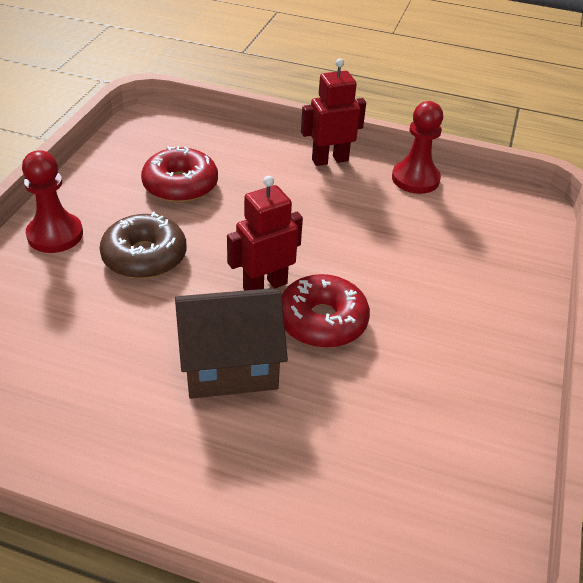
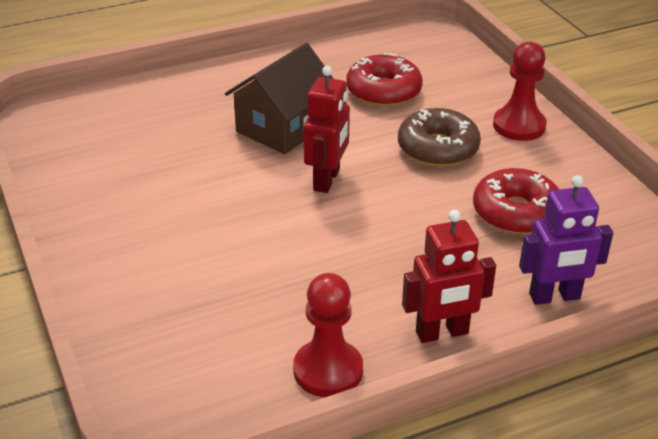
camera: 140 degrees right, 5 degrees down
red donut [282,274,370,348] -> red donut moved to [346,53,423,107]
red robot [301,58,366,166] -> red robot turned 45 degrees clockwise [402,210,496,343]
none -> purple robot [519,175,613,305]

